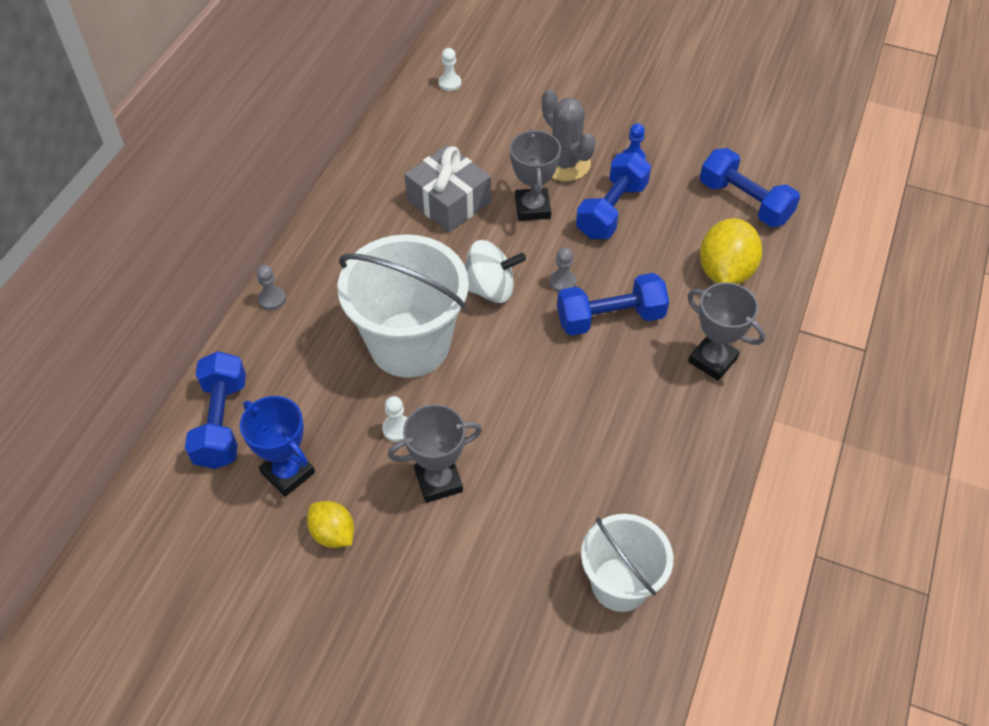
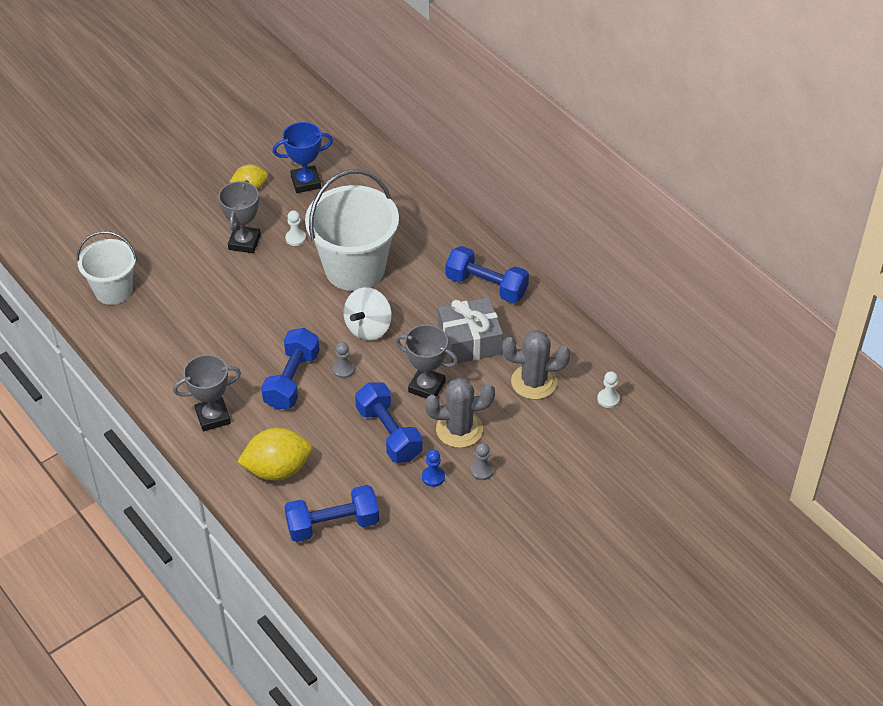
camera: 120 degrees right, 5 degrees down
blue dumbbell [185,351,246,469] -> blue dumbbell moved to [446,246,529,303]
grey pawn [256,265,286,310] -> grey pawn moved to [471,443,494,480]
yellow lemon [700,218,763,284] -> yellow lemon turned 60 degrees counterclockwise [237,428,312,481]
none -> grey cactus [502,330,570,400]

